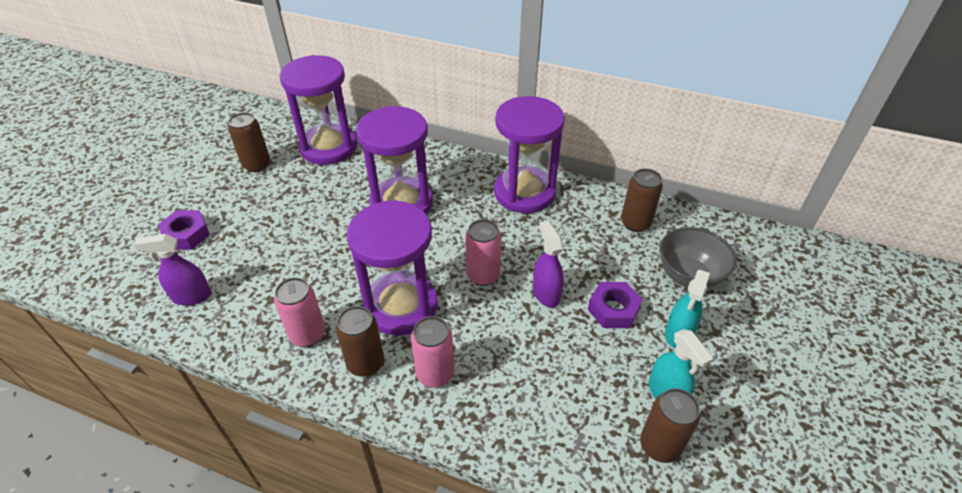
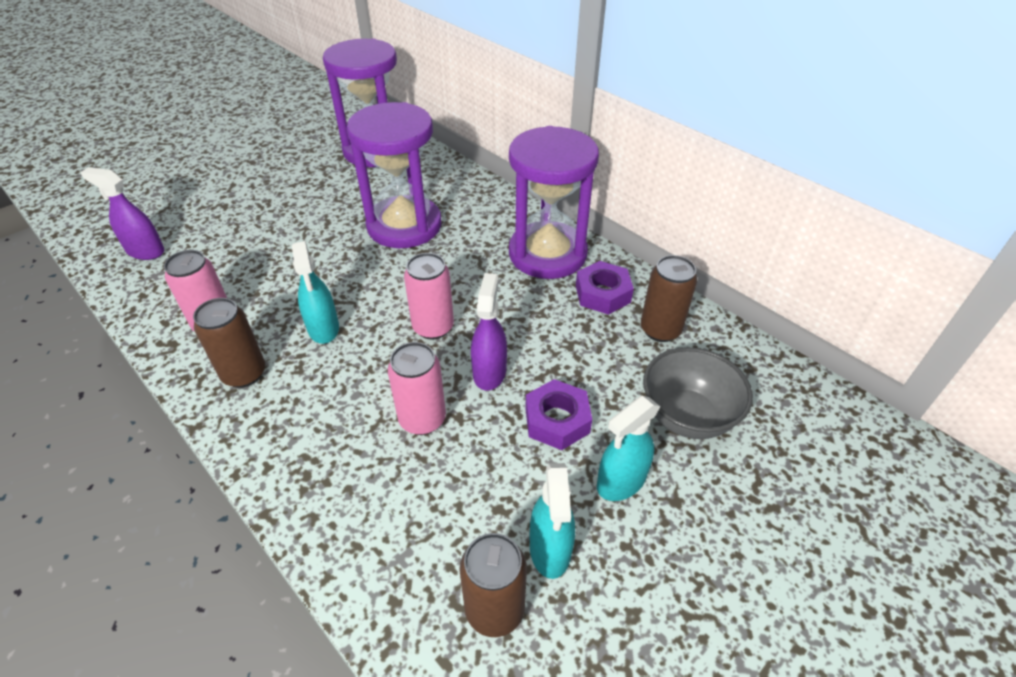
camera: 25 degrees right, 0 degrees up
purple nut [158,210,210,250] -> purple nut moved to [576,261,634,315]
brown can [228,112,270,172] -> none
purple hourglass [347,200,438,336] -> turquoise spray bottle [292,241,339,344]
pink can [411,316,454,387] -> pink can moved to [388,342,446,435]

